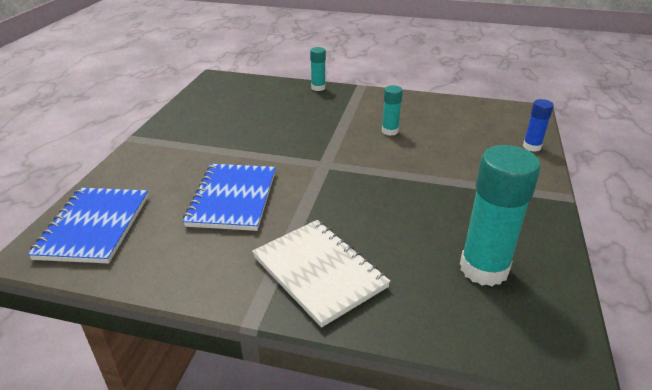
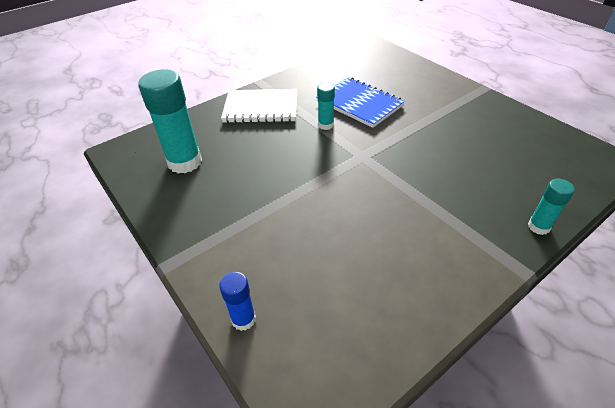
camera: 130 degrees right, 10 degrees up
blue notebook [28,188,148,264] -> none
turquoise glue stick [382,85,403,136] -> turquoise glue stick moved to [317,83,335,130]

